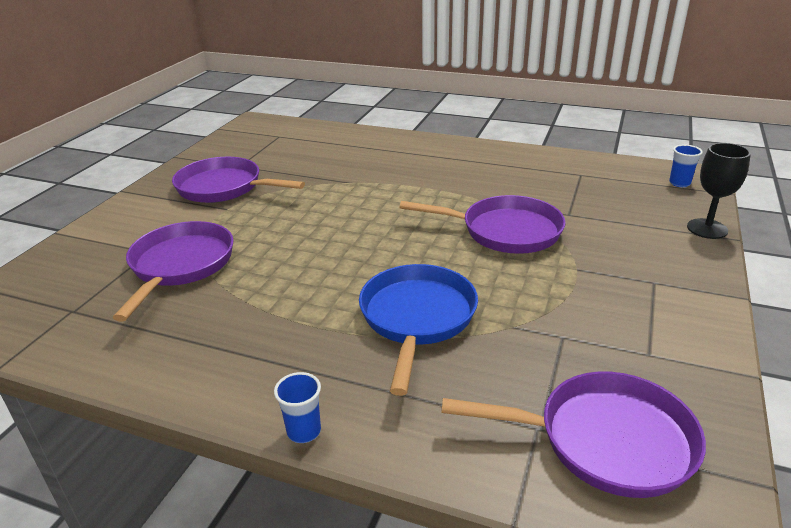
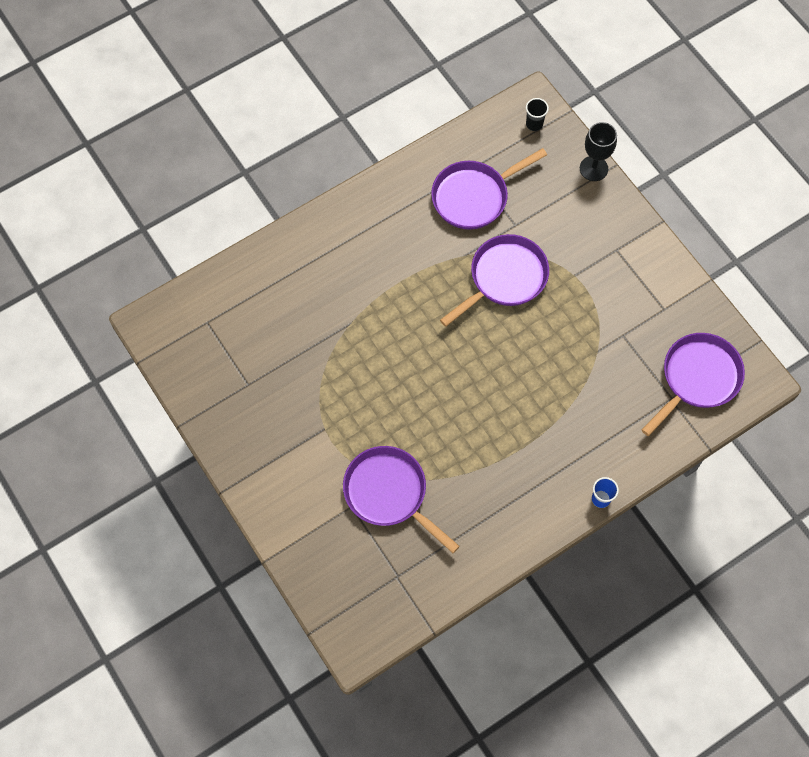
camera: 55 degrees left, 35 degrees up
purple pan [172,157,305,203] -> purple pan moved to [431,148,547,230]
blue pan [359,264,478,396] -> none
blue cup [669,144,703,187] -> black cup [526,98,549,131]

